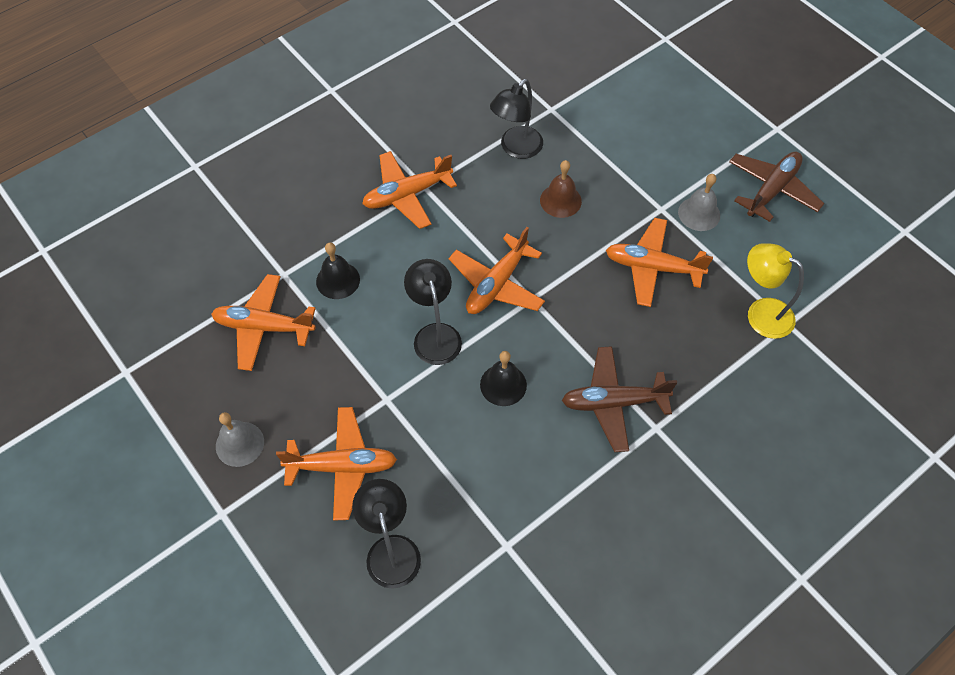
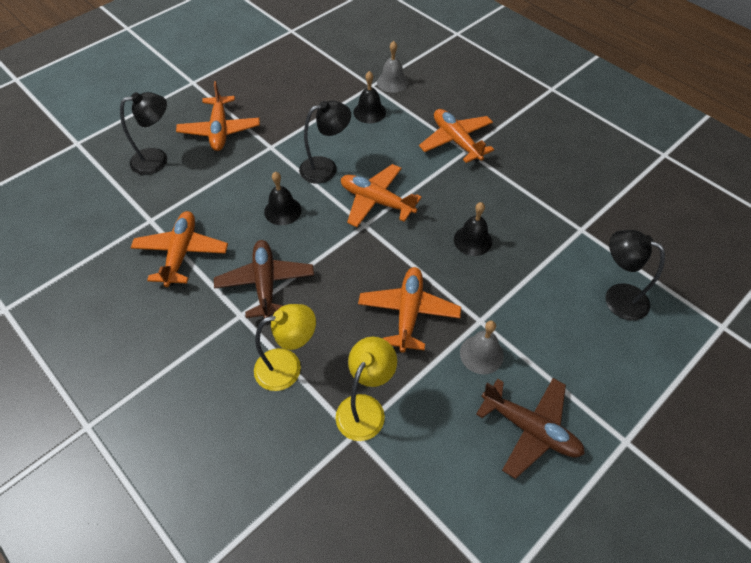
camera: 85 degrees right, 5 degrees down
orange plane [211,274,316,371] -> orange plane moved to [131,211,228,287]
grey bell [216,412,264,467] -> grey bell moved to [377,41,408,93]
black lamp [490,79,543,159] -> black lamp moved to [606,230,665,321]
brown bell [540,160,582,218] -> black bell [454,202,492,256]
none -> yellow lamp [254,304,316,391]

